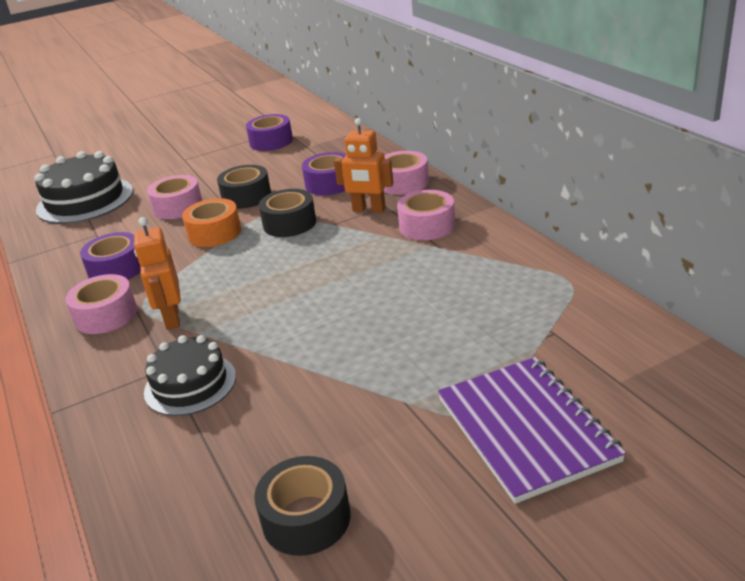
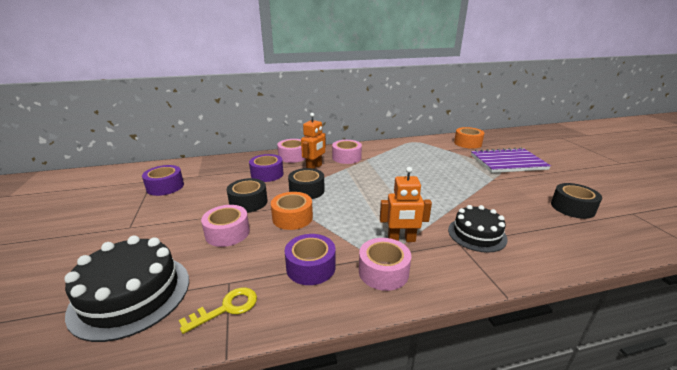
camera: 80 degrees left, 5 degrees down
none -> yellow key [179,288,257,334]
none -> orange tape [454,127,484,149]

